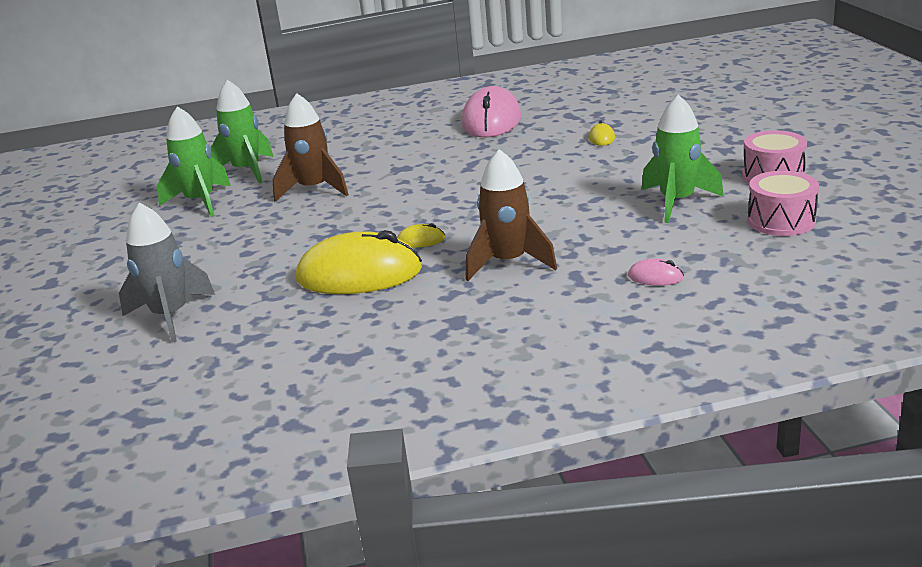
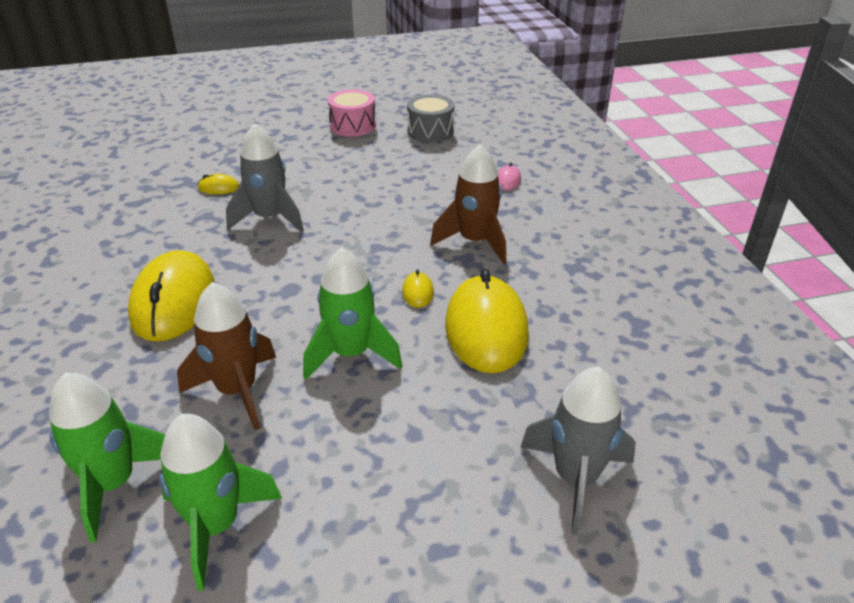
camera: 95 degrees left, 10 degrees up
pink mouse [462,86,521,137] -> none
green rocket [641,95,724,223] -> green rocket moved to [303,247,402,380]
pink drum [748,171,819,236] -> grey drum [407,95,455,142]
none -> yellow mouse [128,250,215,342]
none -> grey rocket [226,123,304,233]

